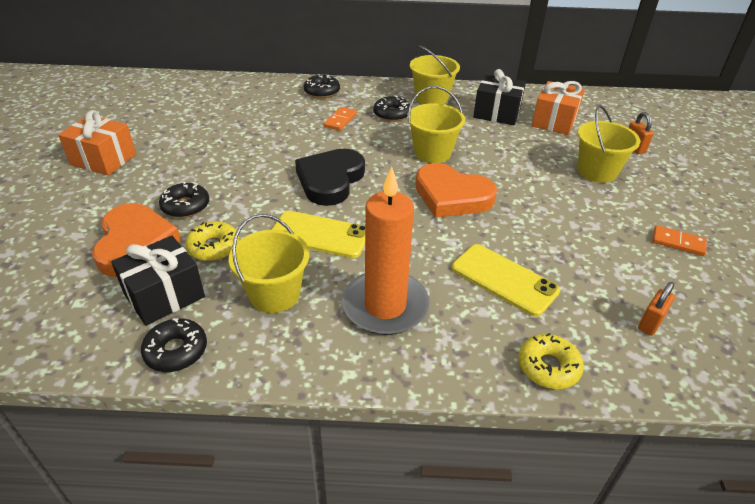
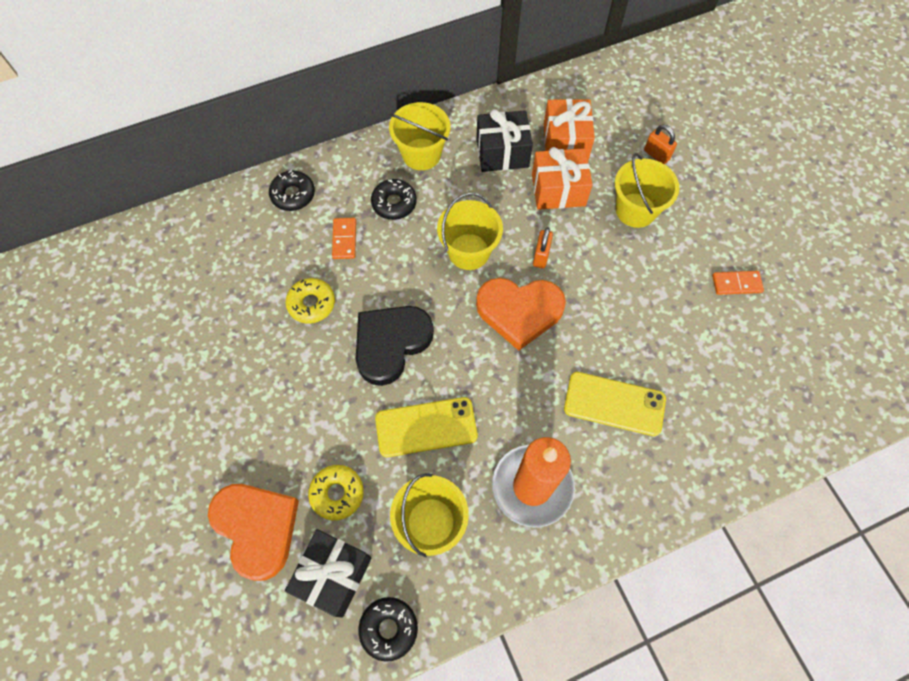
camera: 25 degrees left, 25 degrees up
orange gift [58,110,136,176] -> orange gift moved to [532,147,593,210]
black donut [159,182,209,218] -> none
black heart [295,148,365,206] -> black heart turned 45 degrees clockwise [356,306,434,386]
yellow donut [518,333,584,389] -> yellow donut moved to [285,278,335,324]
orange padlock [638,282,675,336] -> orange padlock moved to [533,227,553,269]

